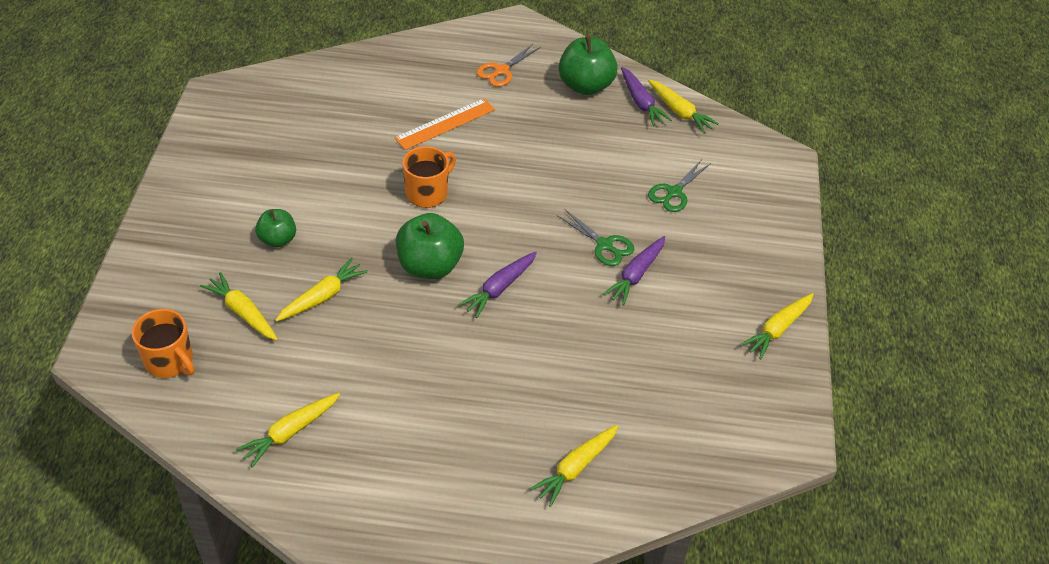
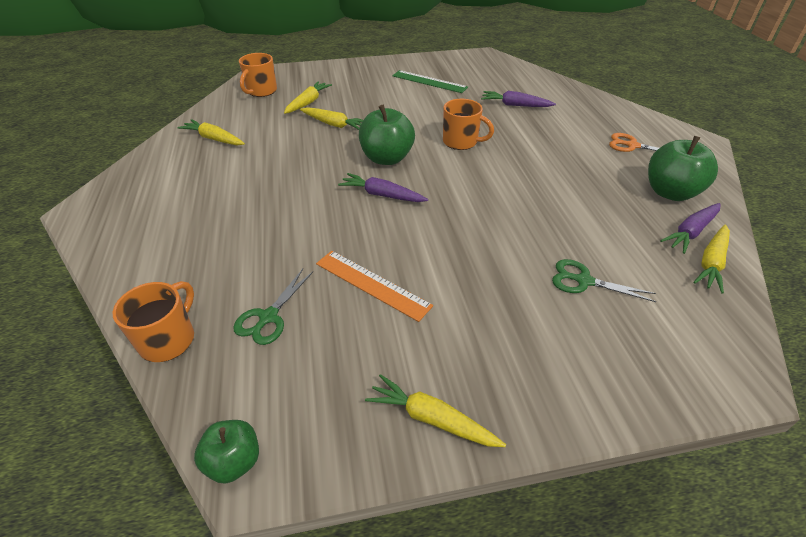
camera: 75 degrees right, 5 degrees down
green apple [255,209,296,248] -> green apple moved to [194,420,259,483]
orange ruler [394,98,495,150] -> orange ruler moved to [316,251,433,322]
yellow carrot [529,425,618,507] -> none
green scissors [557,209,634,266] -> green scissors moved to [233,269,313,345]
purple carrot [603,236,665,306] -> purple carrot moved to [481,91,556,107]
none -> orange mug [113,281,194,362]
none -> green ruler [392,70,468,93]

